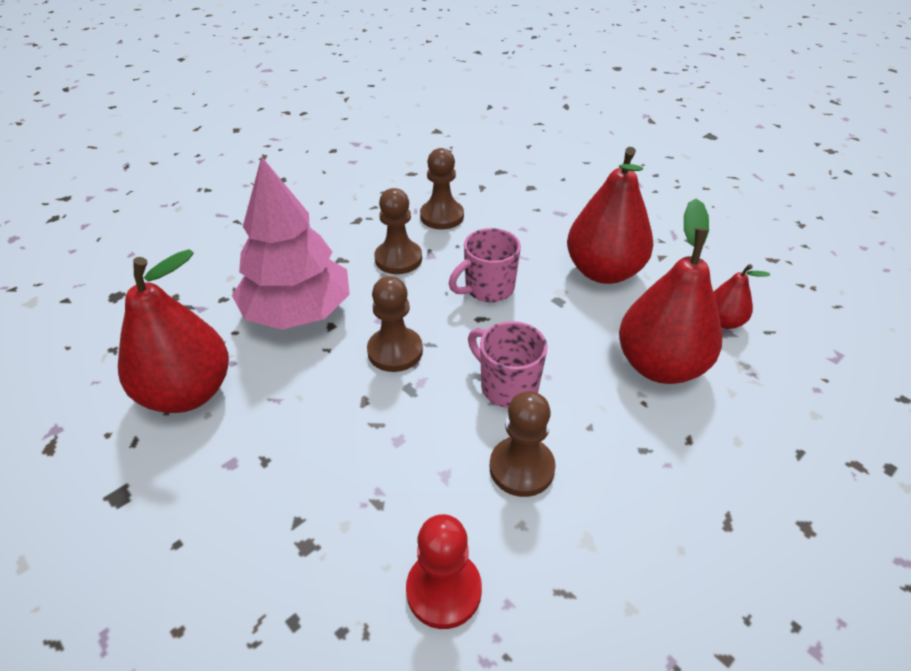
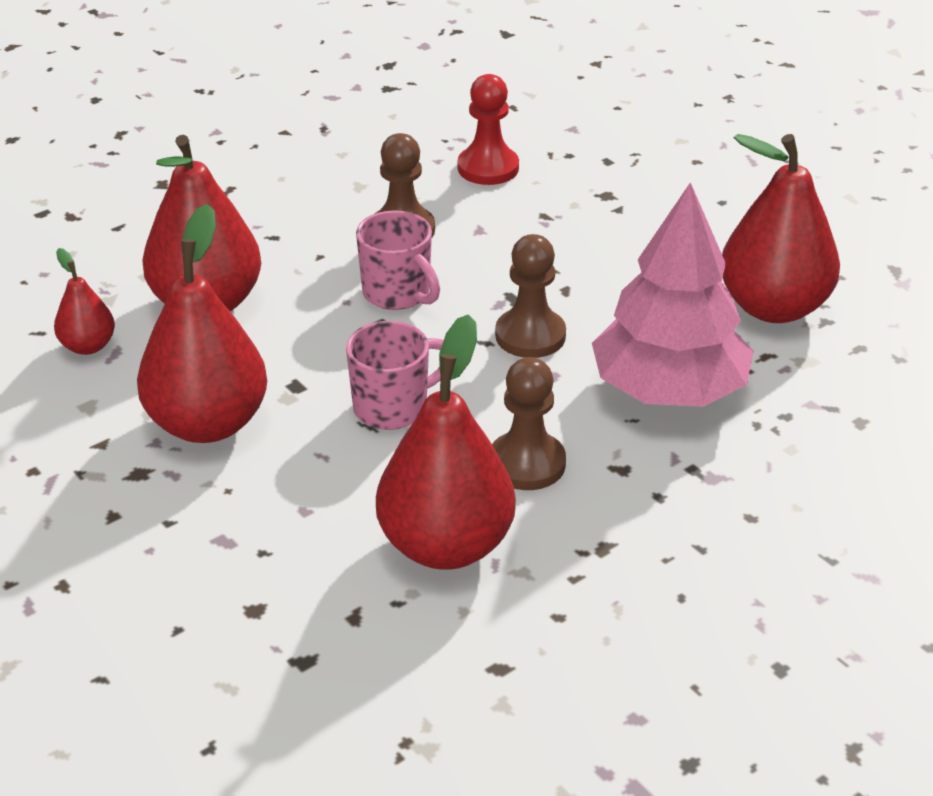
camera: 175 degrees left, 5 degrees down
brown pawn [420,148,464,230] -> red pear [376,314,516,570]

